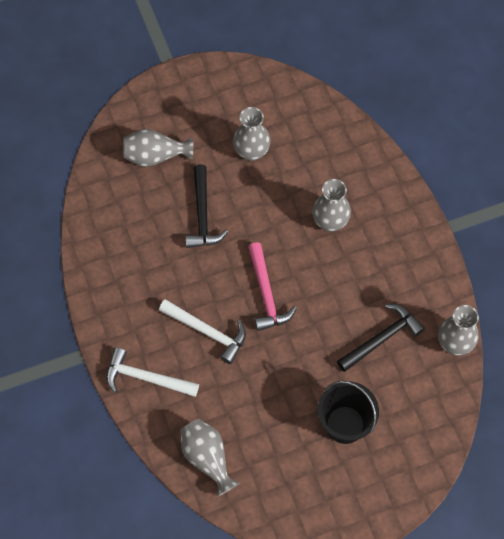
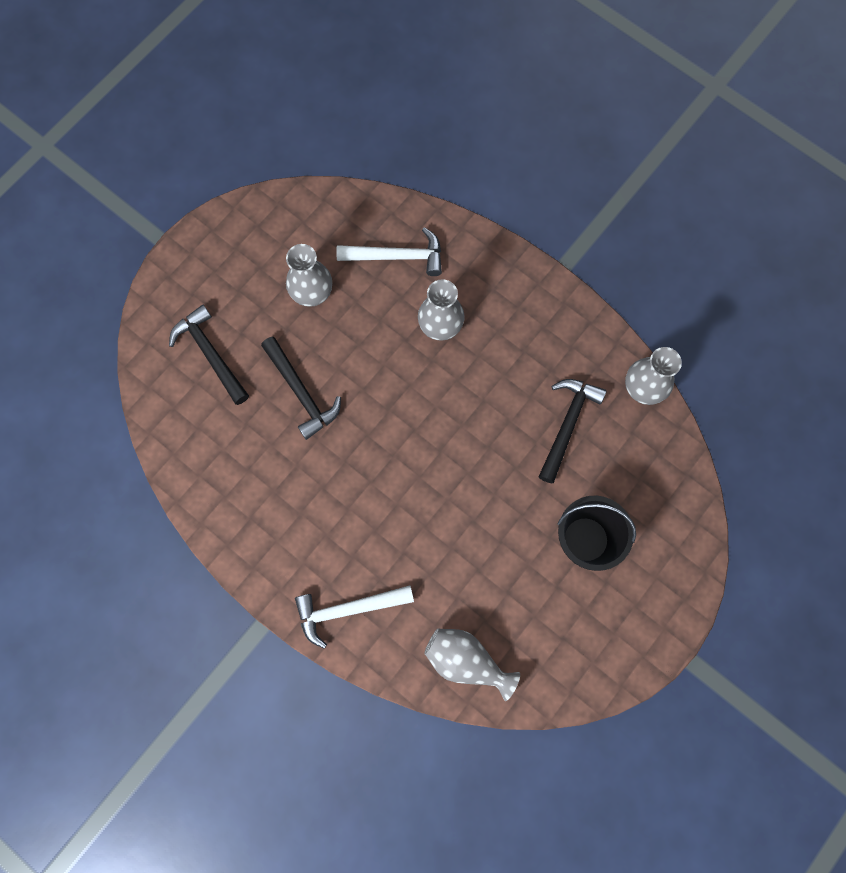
camera: 30 degrees left, 10 degrees up
grey vase [123,129,193,167] -> black hammer [169,305,249,405]
white hammer [159,299,246,364] -> white hammer moved to [336,227,442,276]
pink hammer [248,242,297,331] -> none

